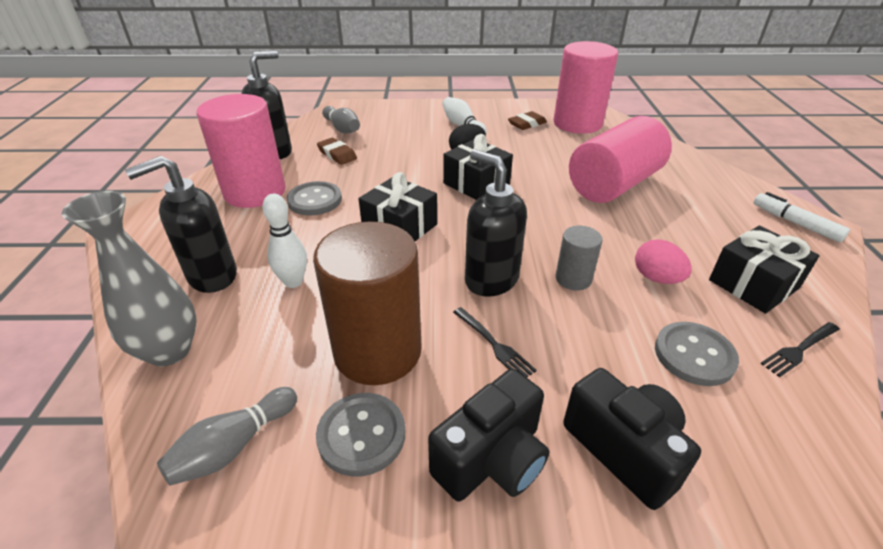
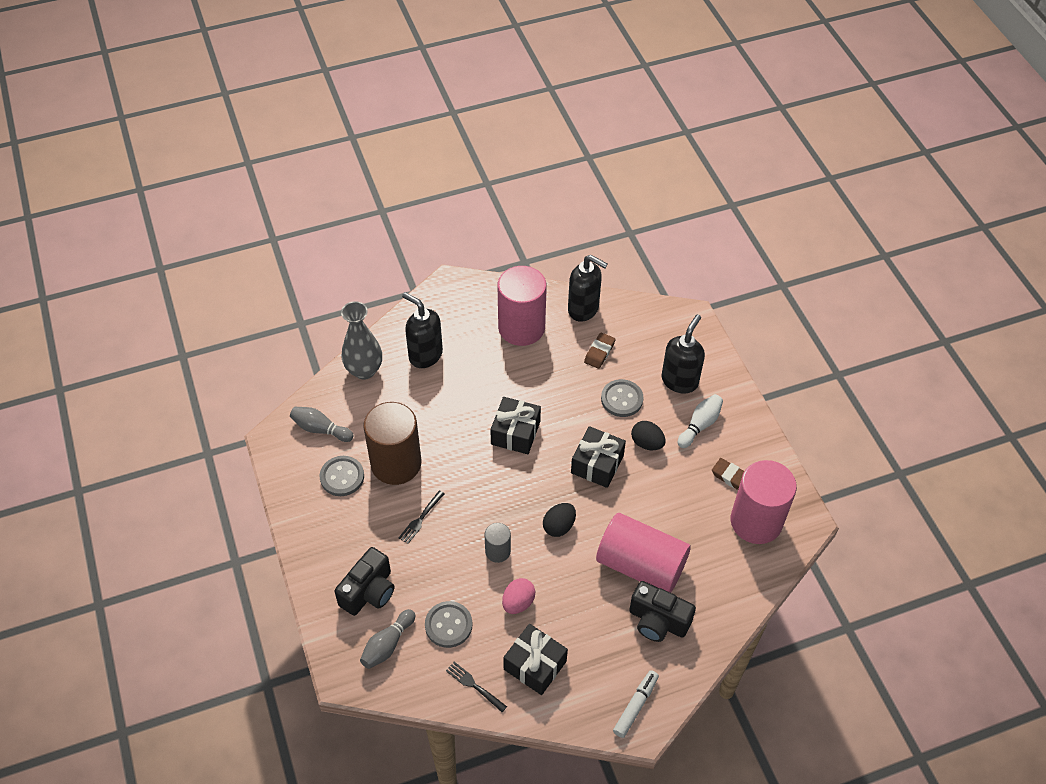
camera: 70 degrees right, 15 degrees up
white bowling pin [262,194,307,288] -> none
grey button [287,181,342,216] -> grey button moved to [601,379,643,417]
grey bowling pin [322,106,360,134] -> grey bowling pin moved to [360,609,415,669]
black camera [428,369,549,502] -> black camera moved to [629,581,696,642]
black soap dispenser [465,150,527,297] -> black soap dispenser moved to [662,314,705,393]
none -> black egg [543,503,576,537]

